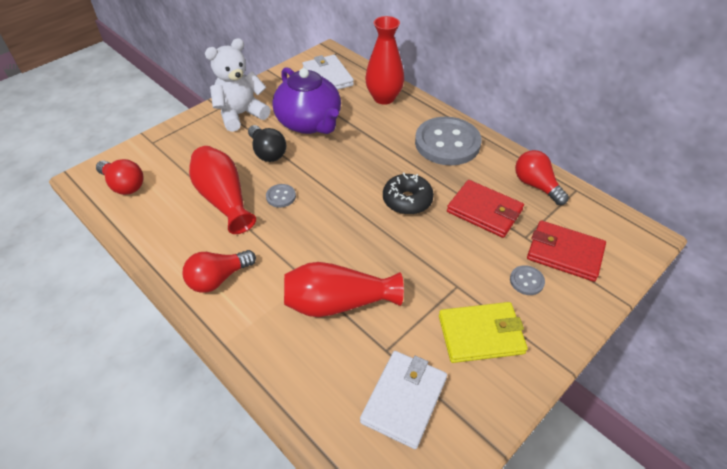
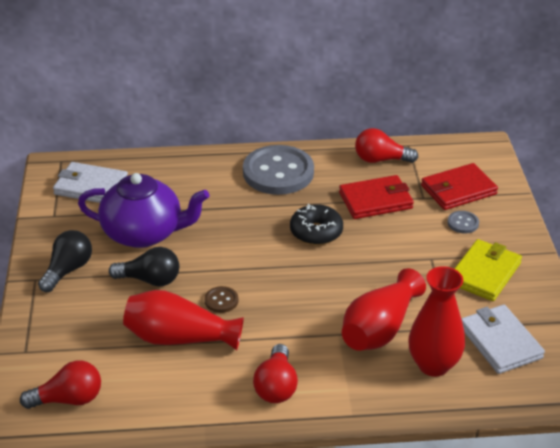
camera: 50 degrees left, 10 degrees down
white teddy bear [205,38,271,132] -> black light bulb [38,230,92,292]
grey button [266,184,296,208] -> brown button [204,286,238,313]
red vase [365,16,404,105] -> red vase moved to [408,266,465,377]

